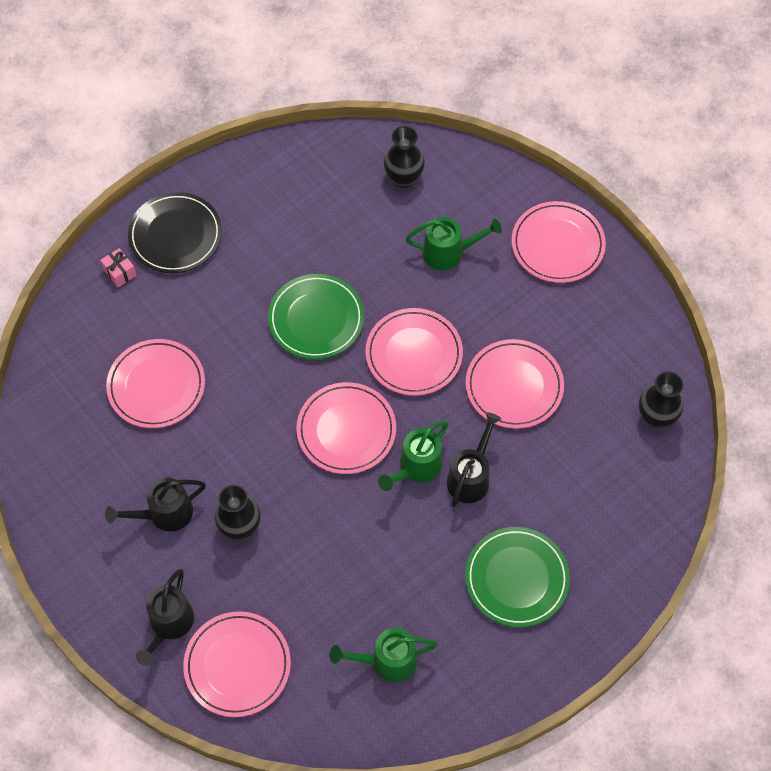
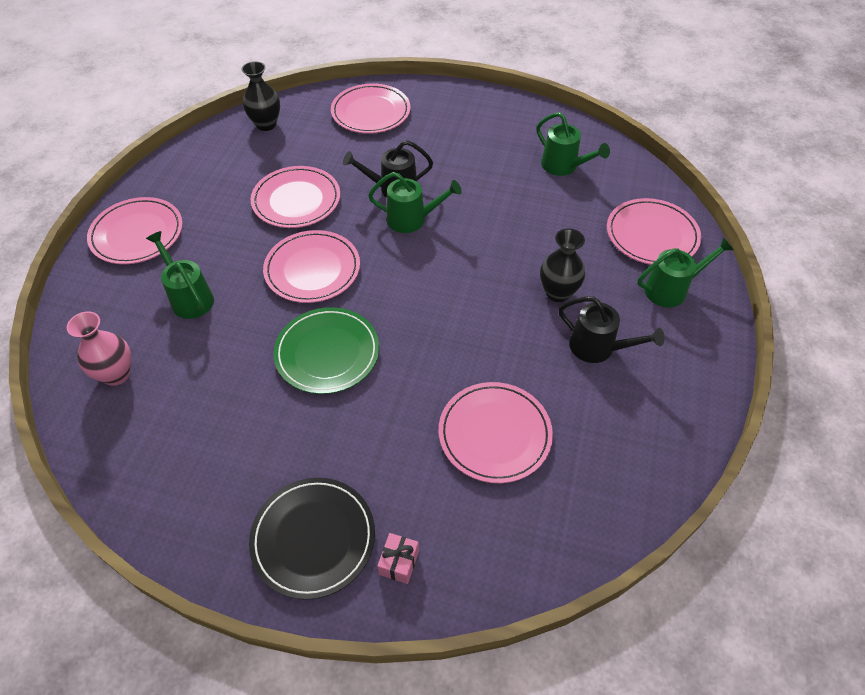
camera: 125 degrees left, 10 degrees down
black watering can [136,569,194,666] -> green watering can [638,237,734,307]
pink plate [296,382,396,474] -> pink plate moved to [331,83,410,134]
black vase [384,126,425,188] -> pink vase [67,311,131,386]
green plate [465,527,570,627] -> none

